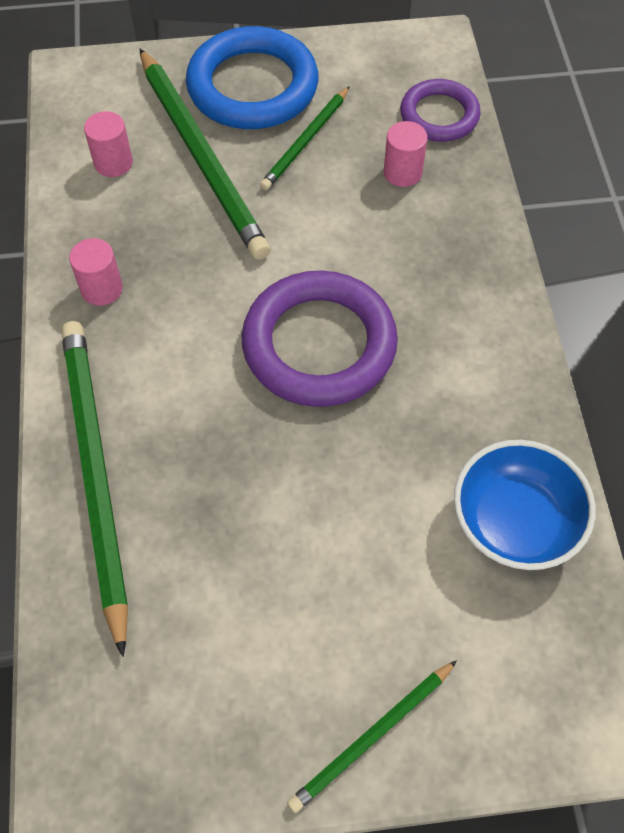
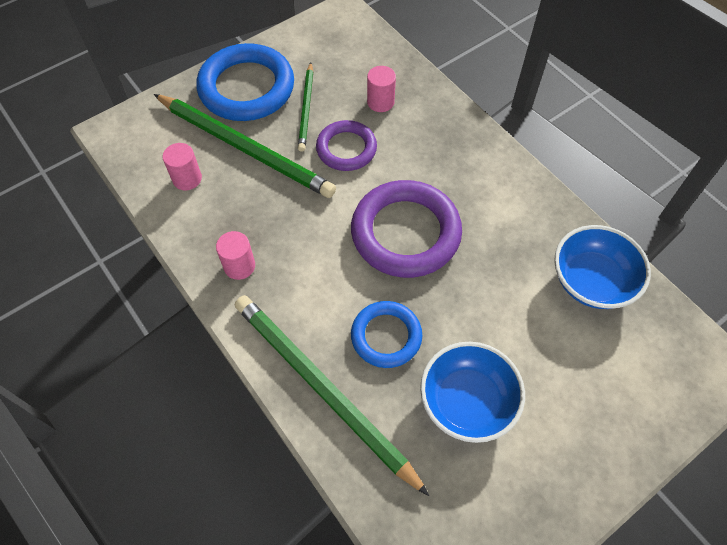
camera: 30 degrees left, 0 degrees up
green pencil [287,660,457,813] -> none
purple ring [400,79,481,142] -> purple ring moved to [316,120,377,171]
none -> blue ring [351,301,422,368]
none -> blue bowl [420,342,525,443]

